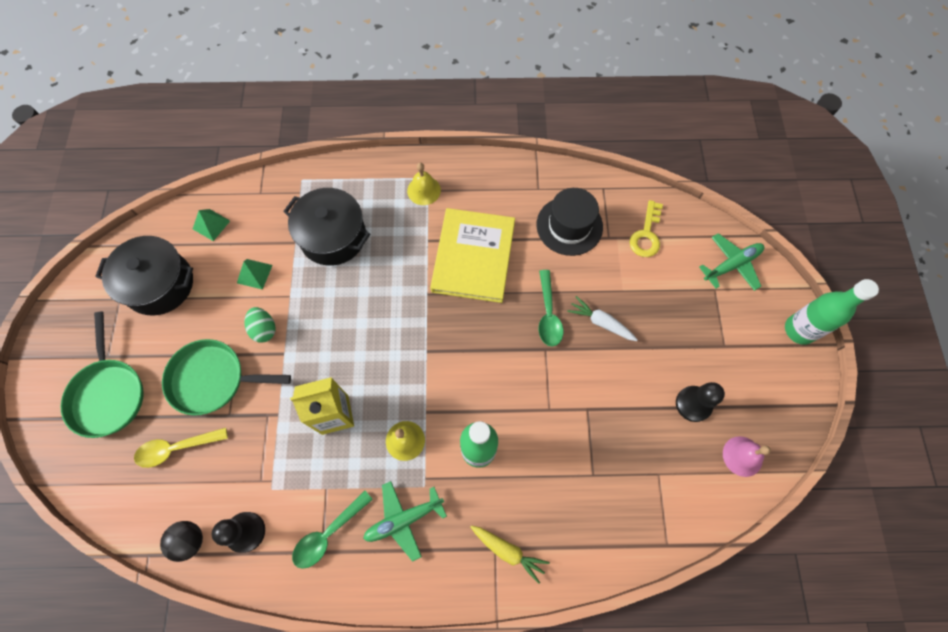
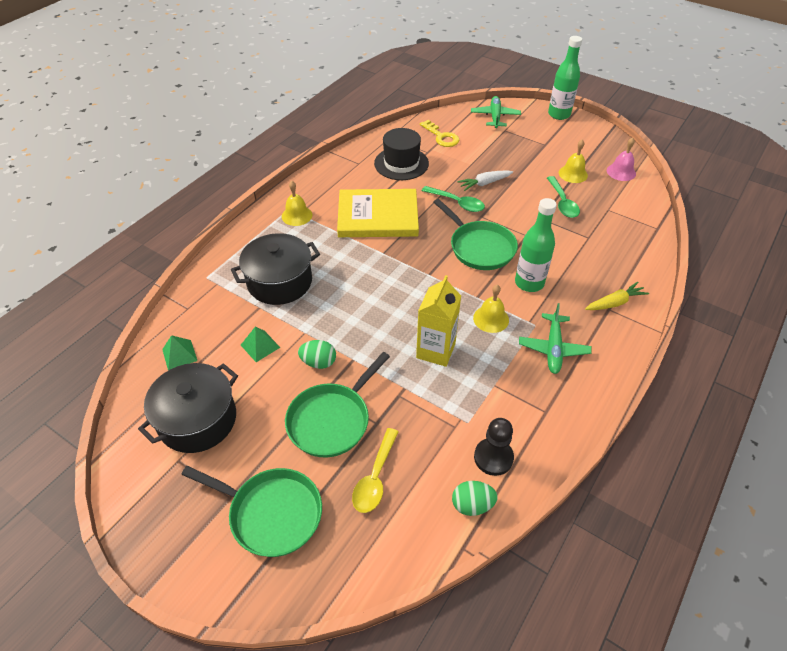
camera: 55 degrees left, 20 degrees down
black ball [160,521,203,562] -> green egg [452,481,498,516]
green spoon [292,491,373,569] -> green spoon moved to [547,176,580,218]
yellow book [430,208,515,303] -> yellow book turned 45 degrees counterclockwise [337,189,419,237]
black pawn [676,382,725,422] -> yellow bell [559,140,588,183]
none -> green pan [434,199,518,270]

